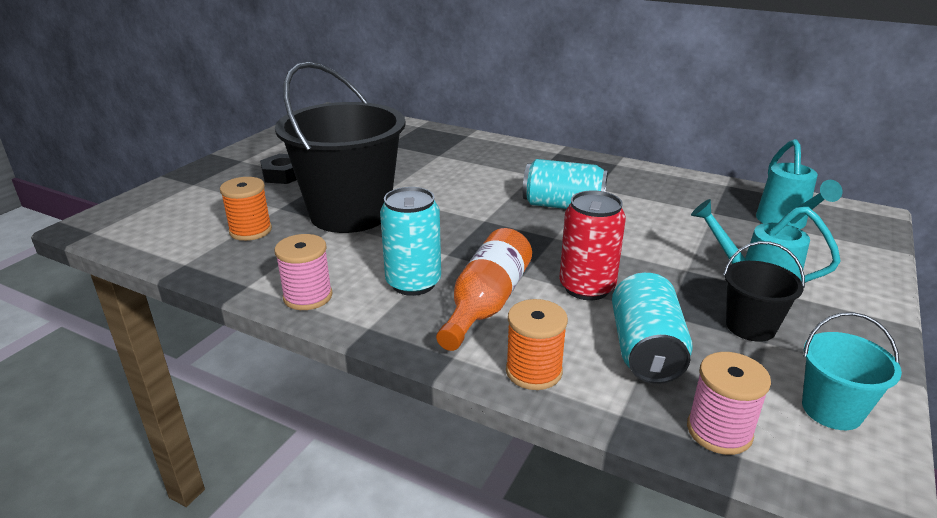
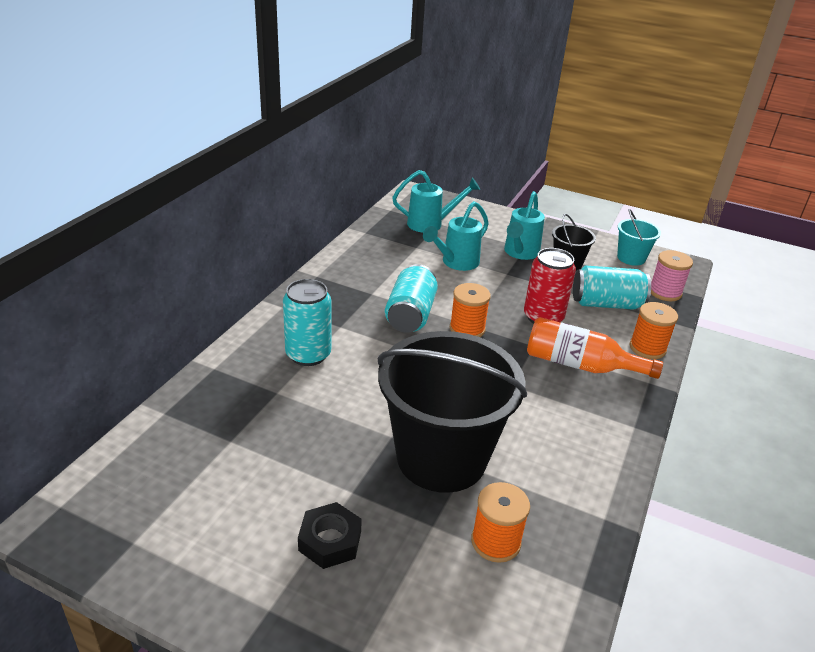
camera: 95 degrees left, 5 degrees up
pink spool [274,234,333,310] -> none
turquoise can [380,187,441,296] -> turquoise can moved to [283,279,331,366]
none -> turquoise watering can [423,201,489,271]
none -> orange spool [450,283,491,337]

